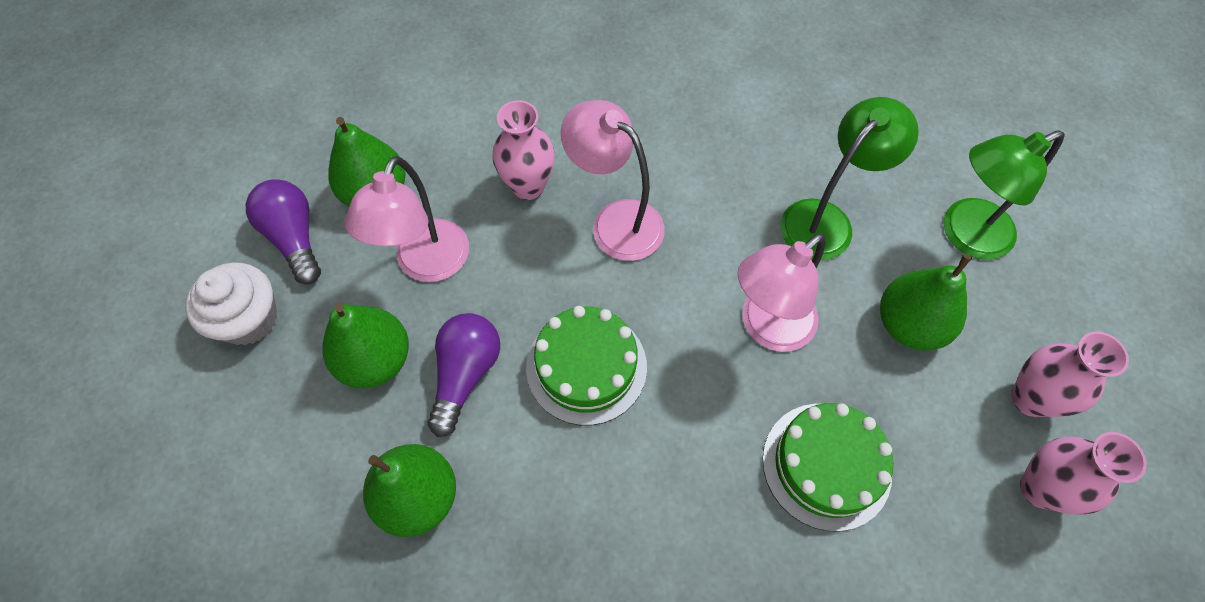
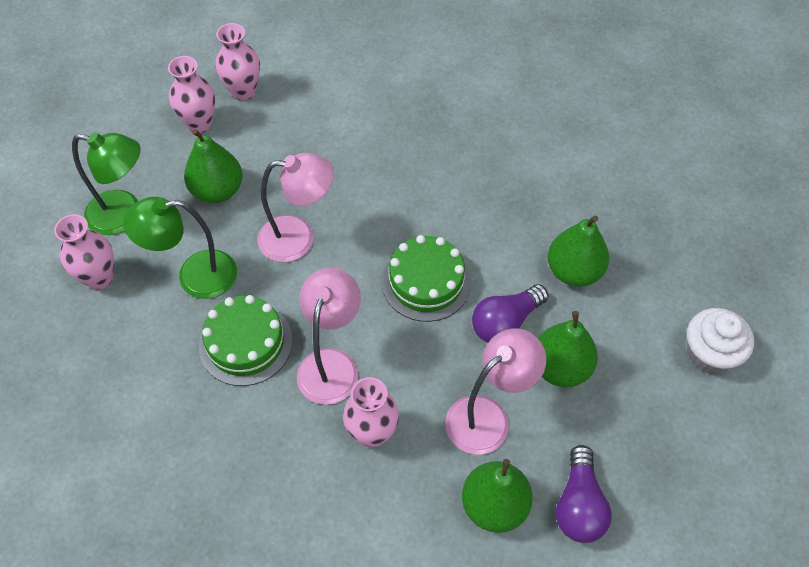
camera: 145 degrees left, 5 degrees down
white cupcake [185,262,277,345] -> white cupcake moved to [687,308,754,374]
pink lamp [561,100,665,261] -> pink lamp turned 150 degrees counterclockwise [297,267,361,405]
green cake [763,403,893,532] -> green cake moved to [199,295,293,386]
none -> pink vase [54,214,114,290]

